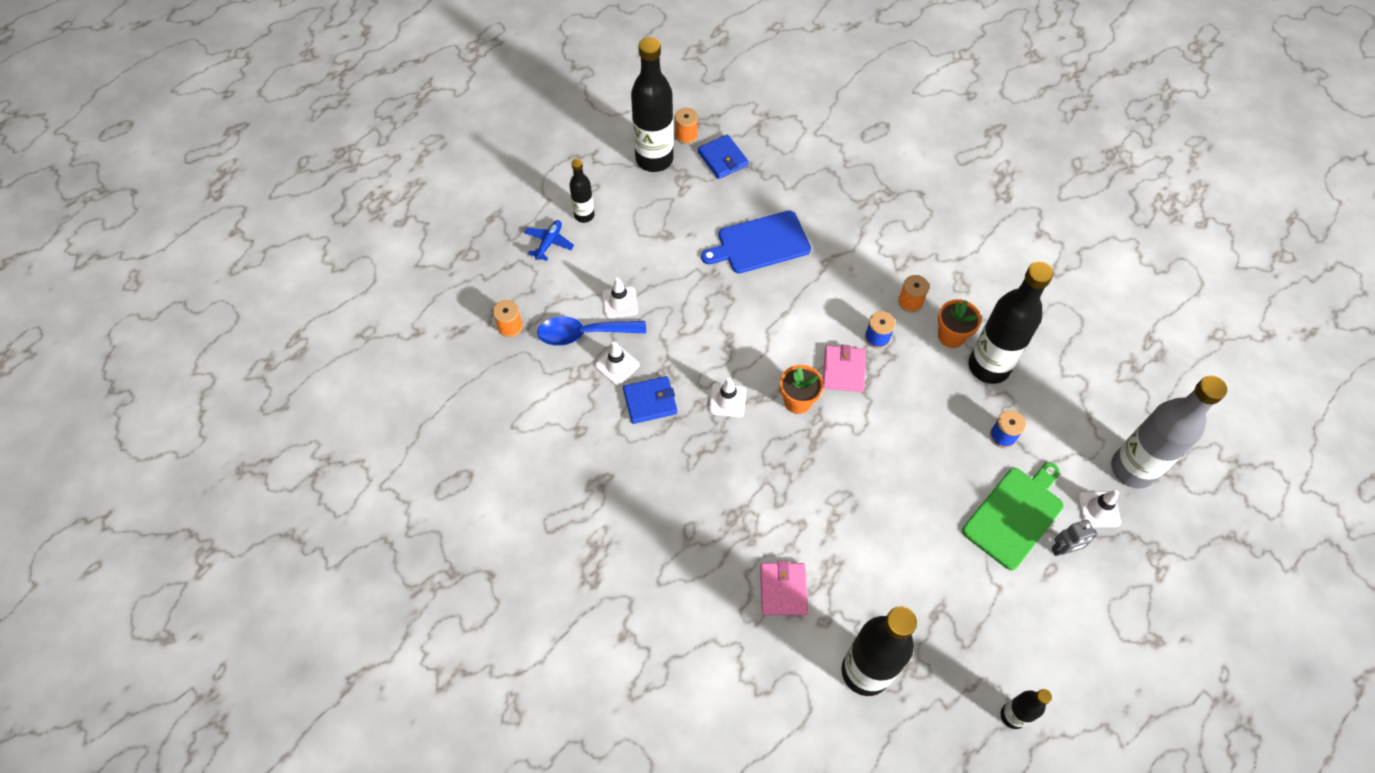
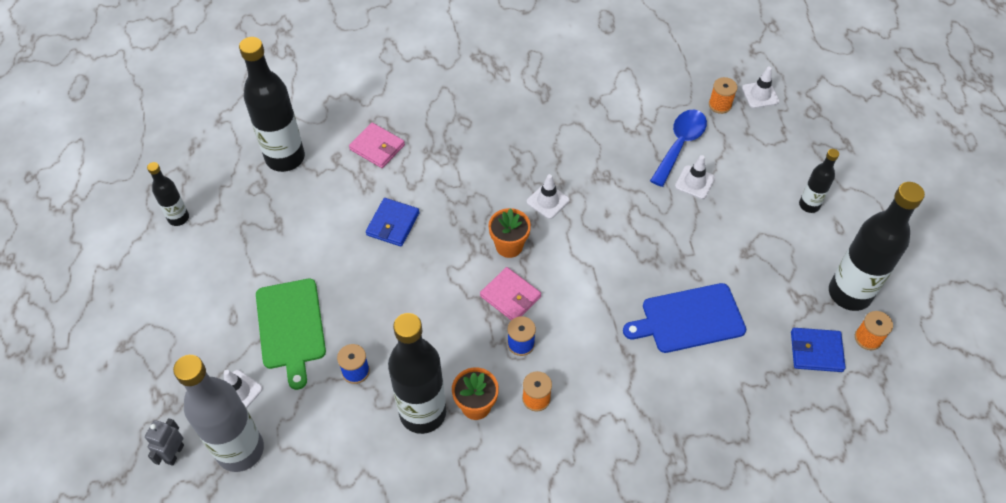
camera: 125 degrees right, 5 degrees down
blue plane [524,220,574,261] -> none
white traffic cone [595,342,640,385] -> white traffic cone moved to [742,67,779,108]
blue wallet [623,376,677,424] -> blue wallet moved to [366,198,419,247]
blue cutting board [701,210,811,274] -> blue cutting board turned 120 degrees counterclockwise [623,283,746,353]
grey robot [1052,520,1098,556] -> grey robot moved to [145,418,184,466]

